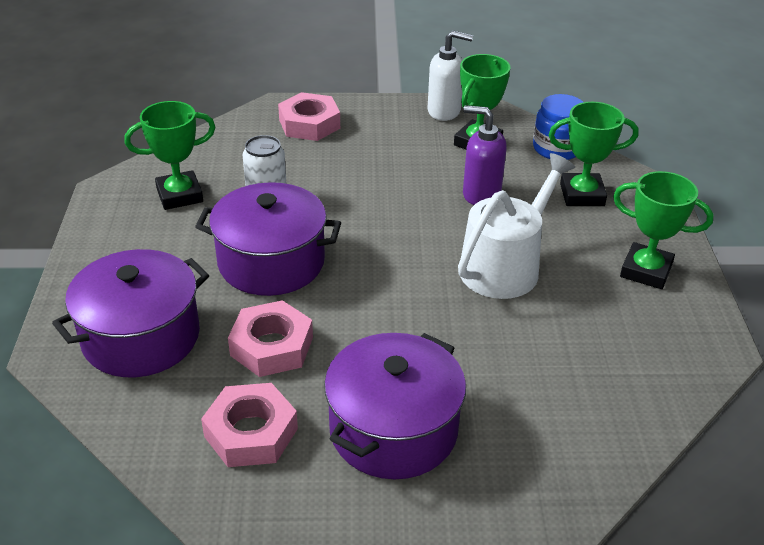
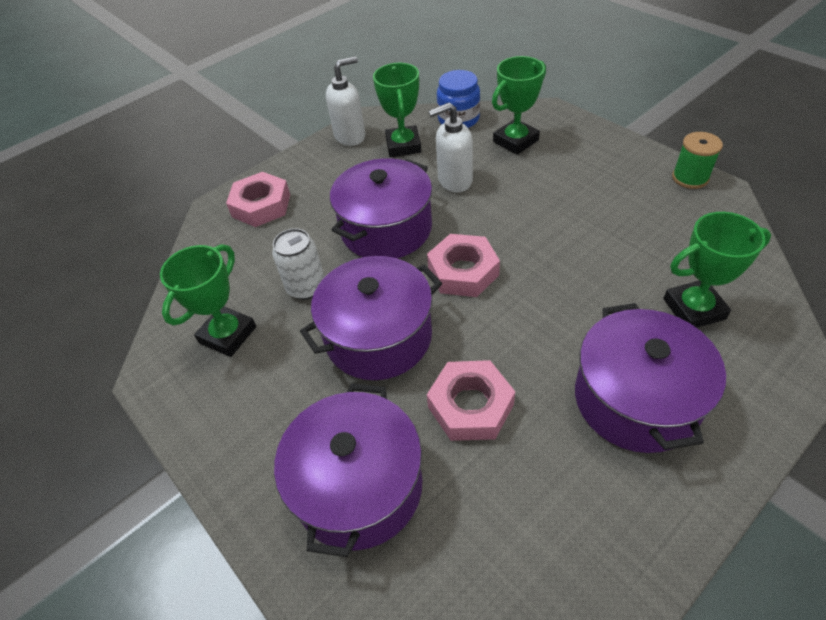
camera: 35 degrees left, 10 degrees up
pink nut [201,383,298,467] -> pink nut moved to [427,234,500,297]
white watering can [458,153,575,299] -> none
purple soap dispenser [463,105,507,205] -> white soap dispenser [428,103,473,192]
green trophy [613,171,714,289] -> green trophy moved to [663,212,771,328]
none -> purple pot [330,158,432,258]
none -> green spool [672,132,723,189]

